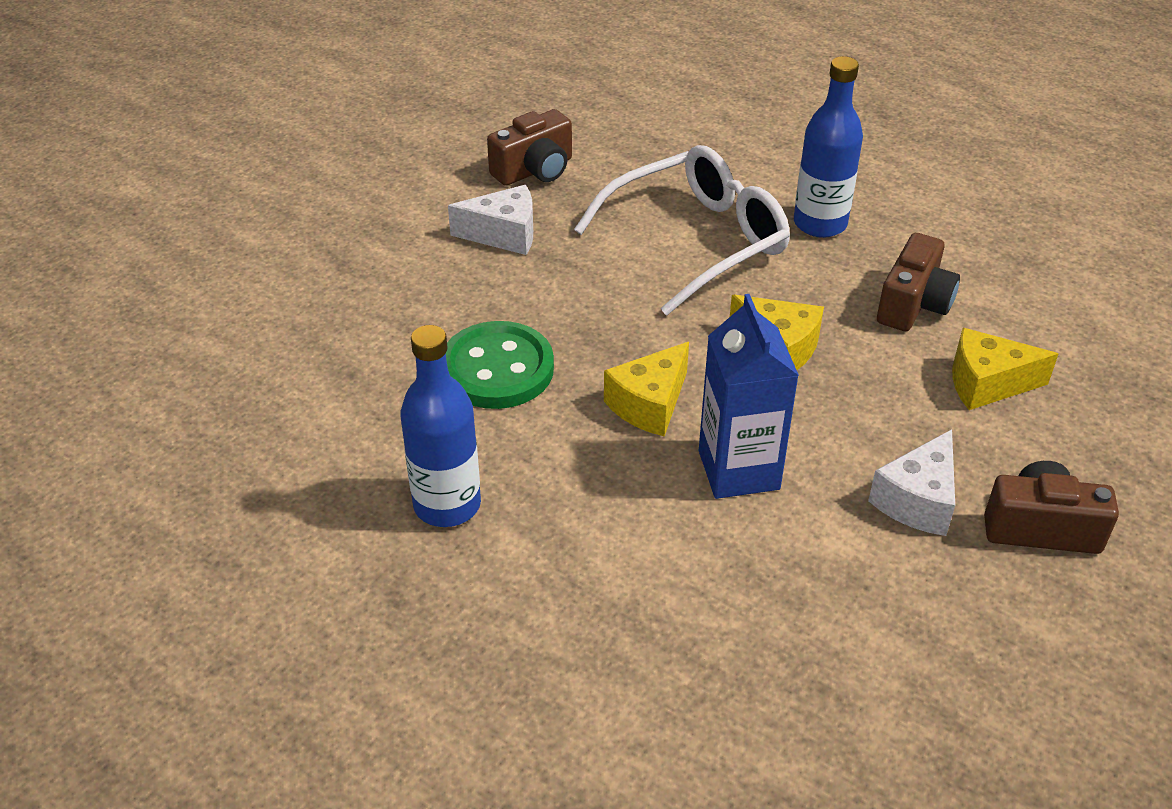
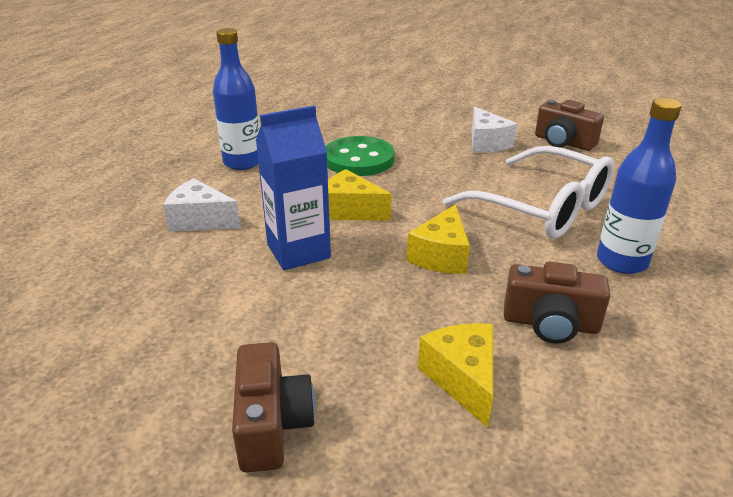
camera: 75 degrees right, 10 degrees down
white cheese [868,429,955,536] -> white cheese moved to [163,178,241,232]

